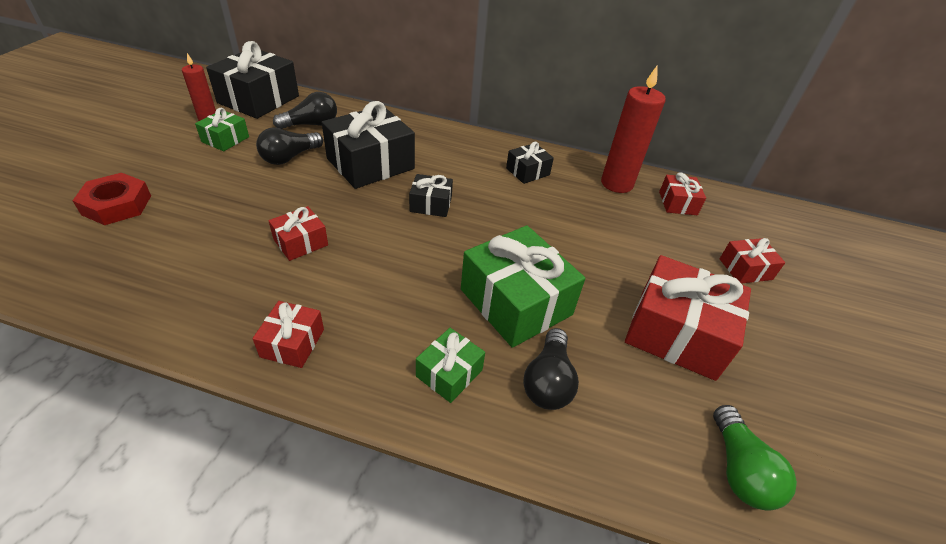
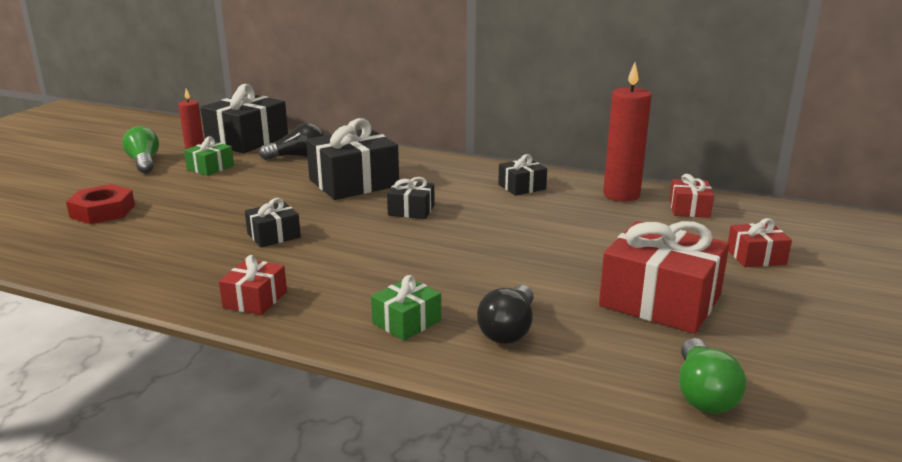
camera: 10 degrees right, 20 degrees down
black light bulb [256,127,323,165] -> none
red gift [269,206,328,261] -> black gift [245,198,301,247]
green gift [461,225,585,348] -> none
none -> green light bulb [122,126,159,173]

